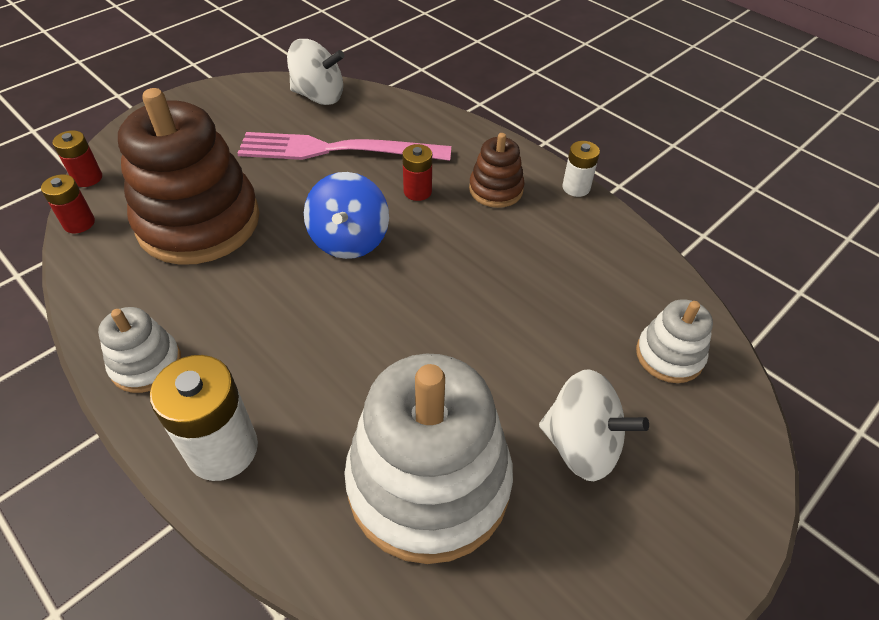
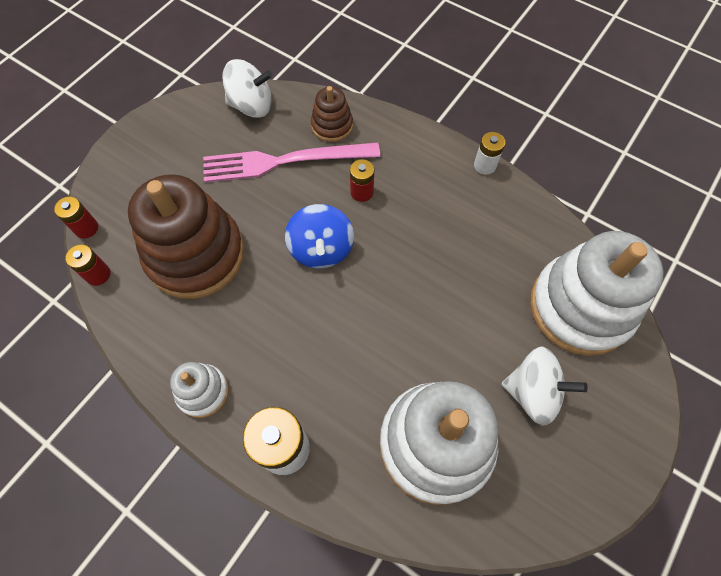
camera: 10 degrees left, 15 degrees up
brown stacking toy [469,133,525,208] -> brown stacking toy moved to [311,86,353,142]
white stacking toy [636,299,713,383] -> white stacking toy [530,231,663,356], size x2.09

